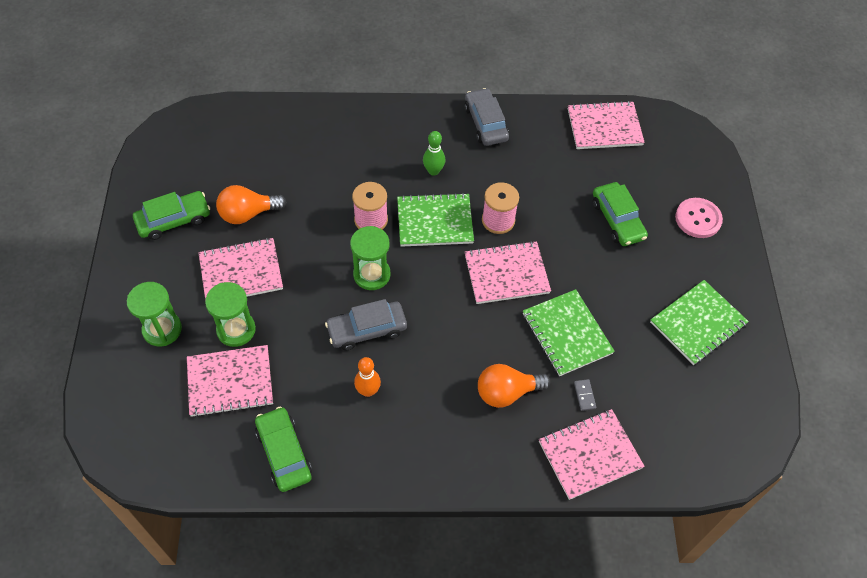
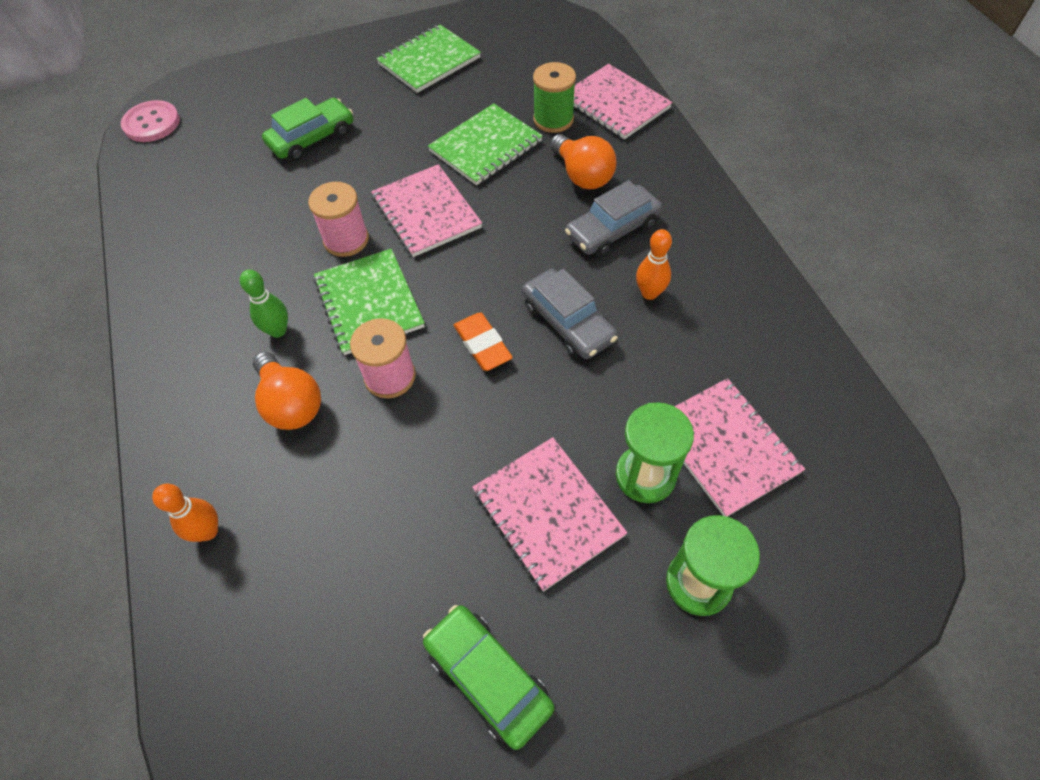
camera: 105 degrees left, 0 degrees up
orange light bulb [216,185,286,224] -> orange light bulb moved to [253,352,321,430]
green car [255,407,312,492] -> none
green hourglass [350,226,391,290] -> orange eraser [454,312,513,371]
grey car [464,88,509,146] -> grey car moved to [565,180,662,256]
pink notebook [568,101,645,149] -> none
grey domino [574,379,596,411] -> green spool [533,62,576,133]
green notebook [650,280,749,365] -> green notebook turned 75 degrees counterclockwise [376,25,481,93]
pink button [675,198,723,238] -> pink button moved to [121,100,180,142]
none -> orange bowling pin [152,484,218,542]

